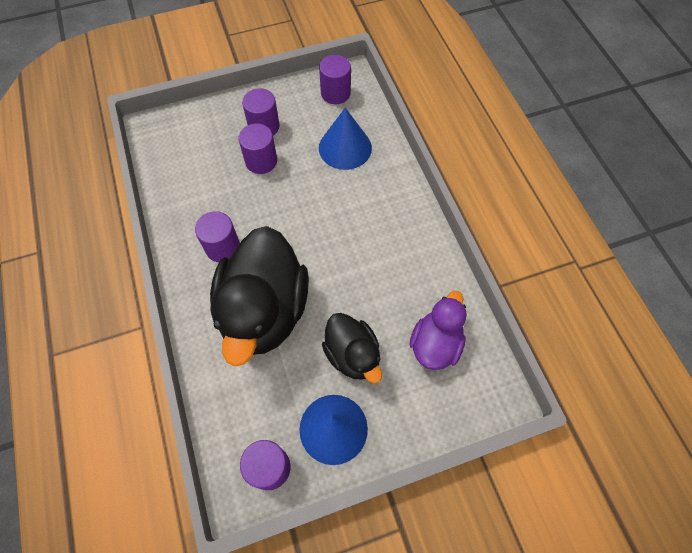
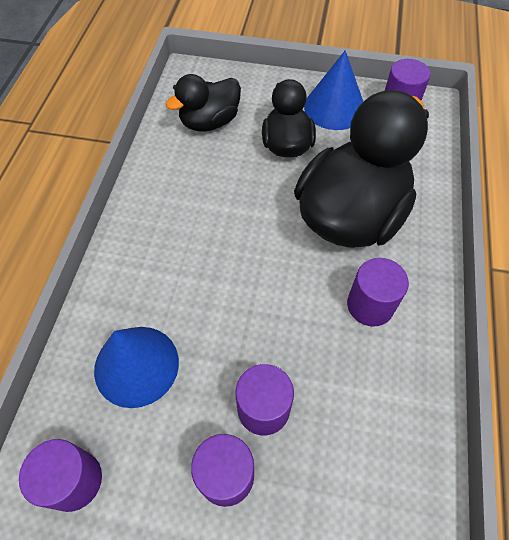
camera: 150 degrees left, 5 degrees down
purple duck [409,291,467,370] -> black duck [166,74,241,131]

